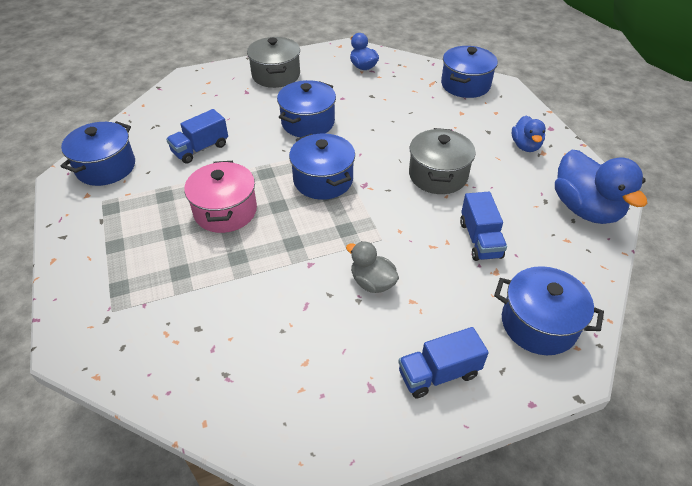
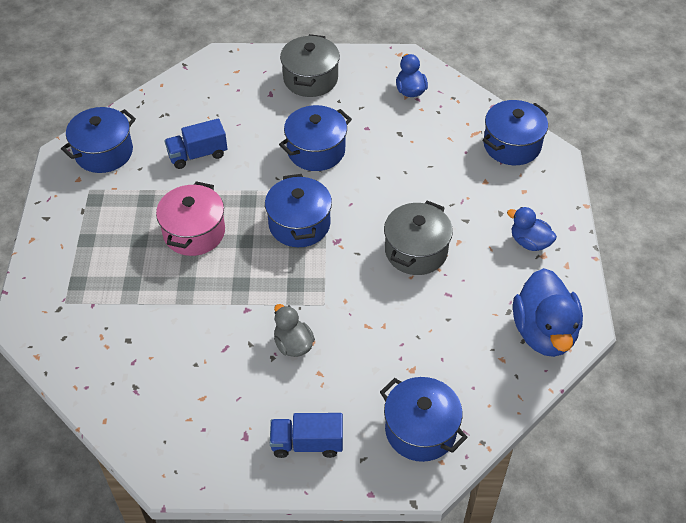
camera: 20 degrees right, 5 degrees up
blue truck [460,192,507,261] -> none
blue duck [512,115,546,152] -> blue duck turned 105 degrees clockwise [507,207,557,251]

